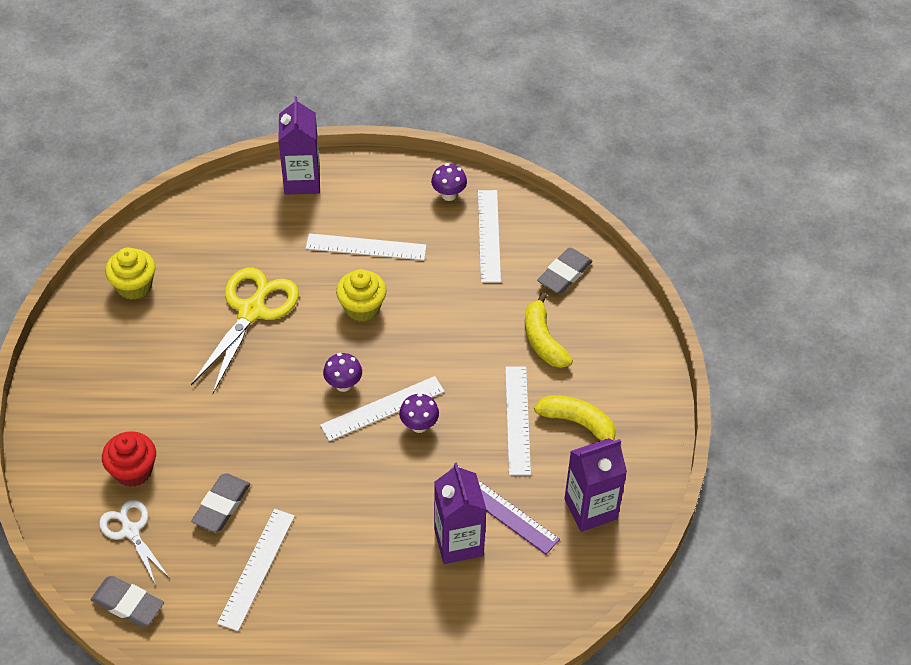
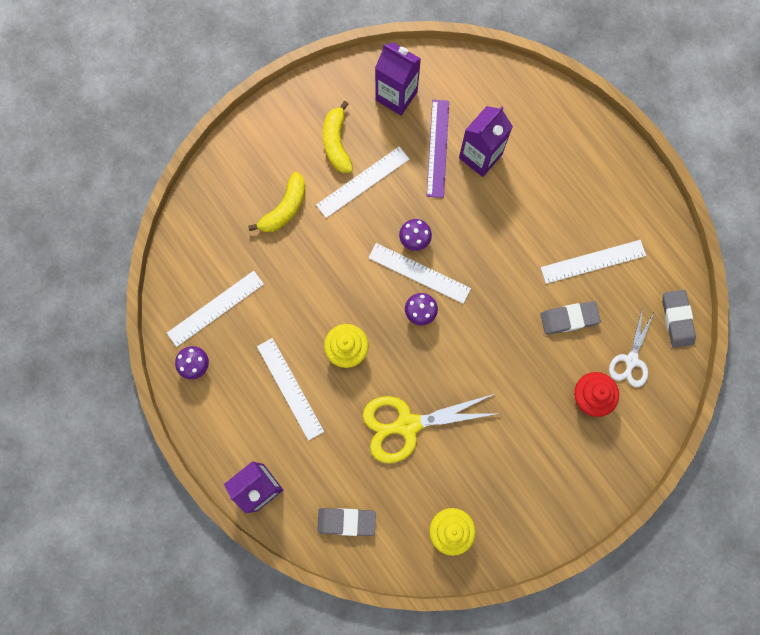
camera: 125 degrees left, 25 degrees up
grey eraser [537,248,593,294] -> grey eraser moved to [317,508,376,536]

